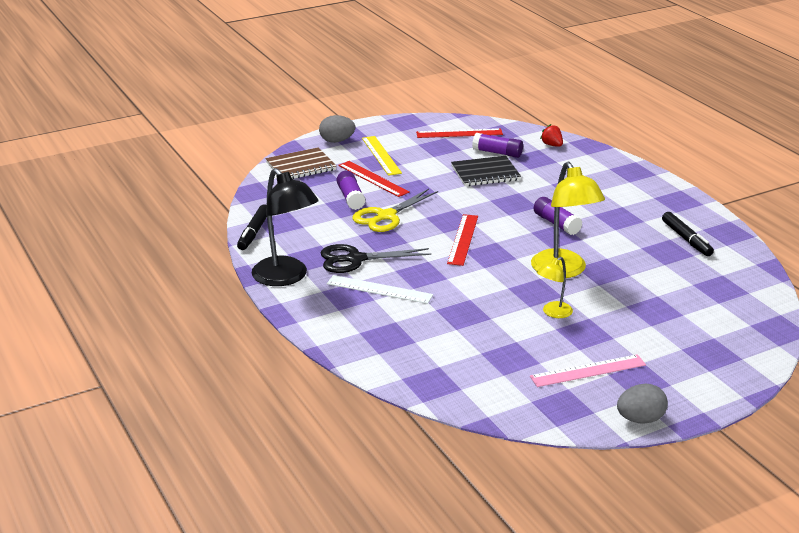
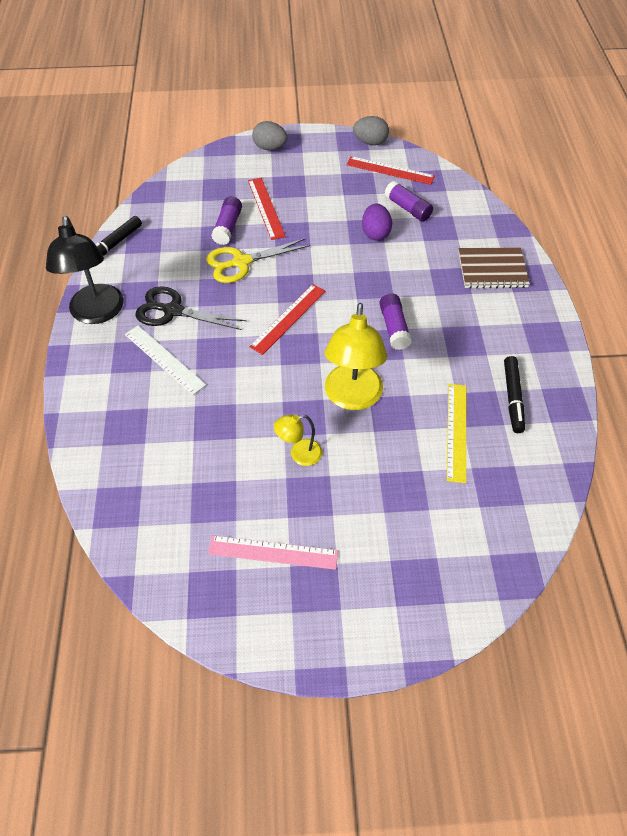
camera: 25 degrees right, 25 degrees up
brown notebook [266,147,336,179] -> brown notebook moved to [459,247,530,289]
yellow ruler [362,136,402,176] -> yellow ruler moved to [447,384,466,483]
black notebook [451,156,521,186] -> purple egg [362,204,392,241]
red strawberry [540,124,563,147] -> none
grey egg [617,384,668,424] -> grey egg moved to [353,116,389,145]

